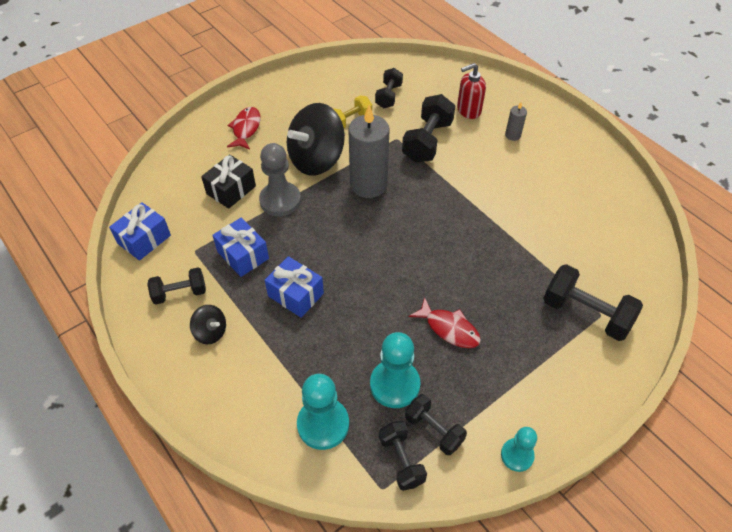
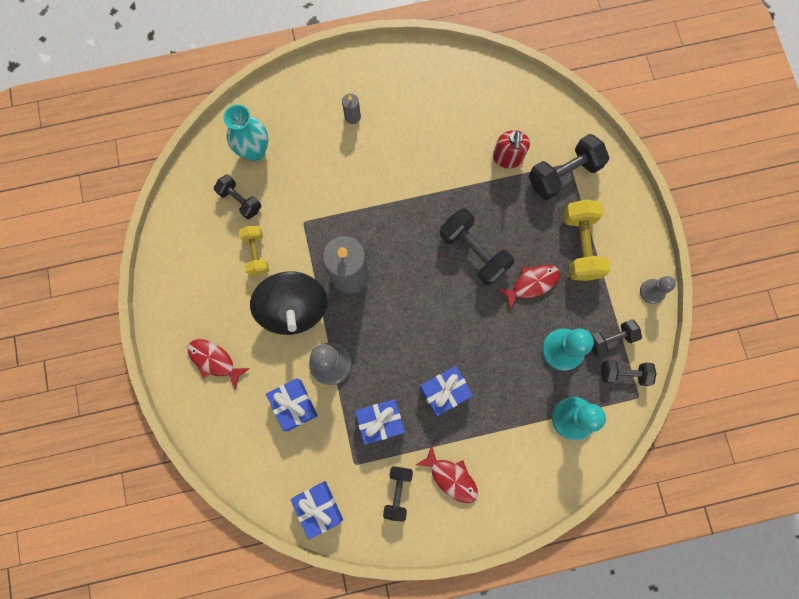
camera: 65 degrees left, 25 degrees up
black spinning top [190,305,226,344] -> red fish [416,445,478,503]
black gift [201,154,256,209] -> blue gift [266,378,318,431]
black dumbbell [402,94,456,163] -> black dumbbell moved to [440,208,514,286]
red soap dispenser [457,63,486,119] -> red soap dispenser moved to [493,130,530,168]
turquoise pawn [501,427,537,472] -> grey pawn [640,276,676,304]
none -> turquoise vase [223,104,268,161]
none -> yellow dumbbell [563,199,610,281]

